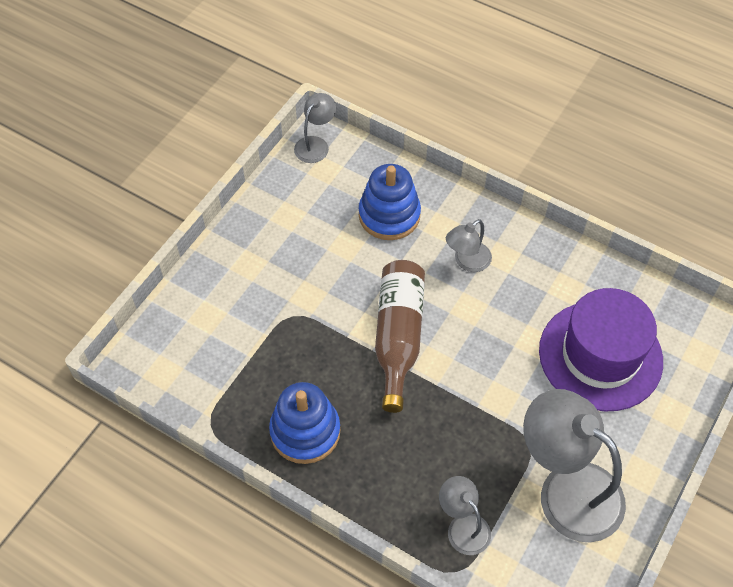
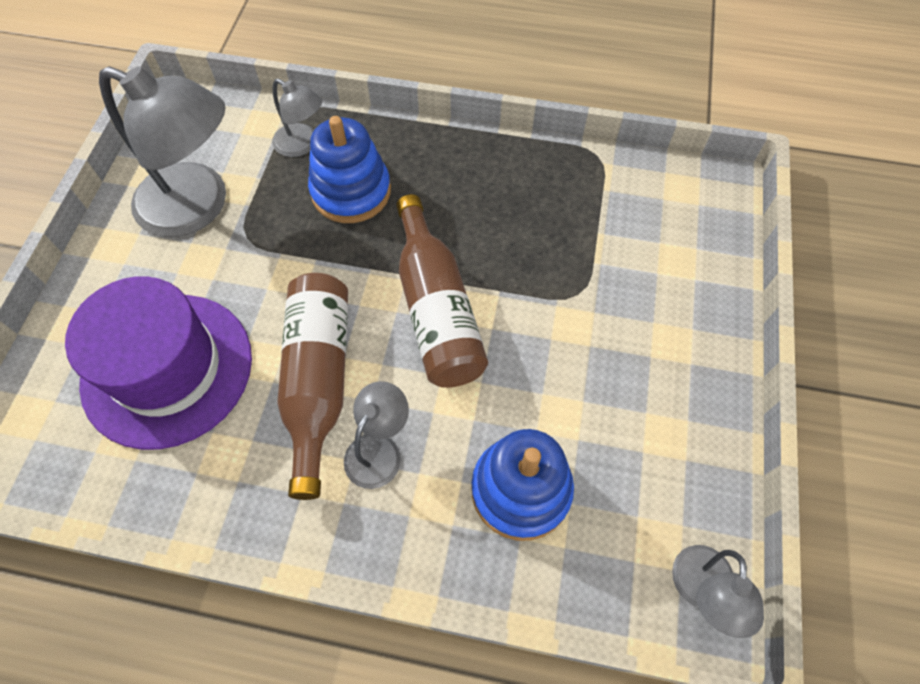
camera: 160 degrees right, 5 degrees up
blue stacking toy [269,382,341,464] -> blue stacking toy moved to [308,116,391,223]
none -> brown bottle [277,273,348,500]

